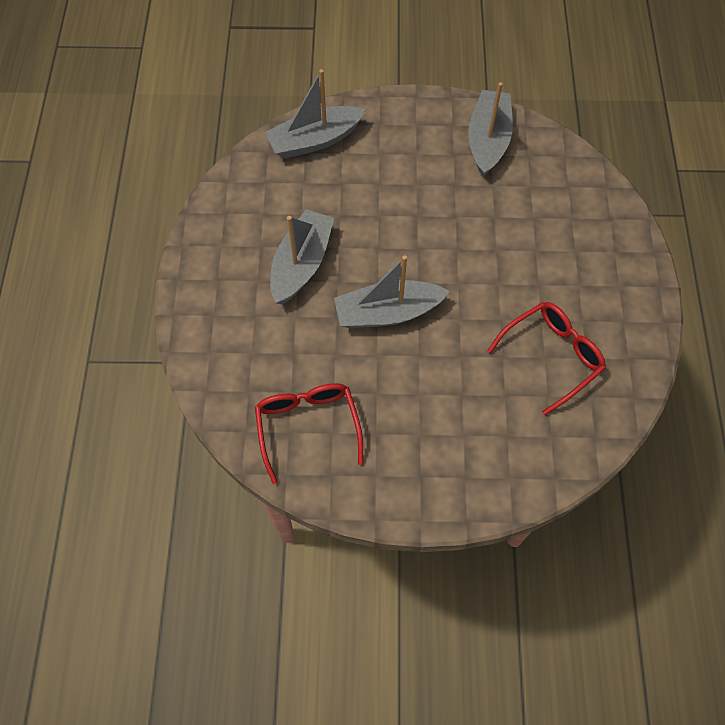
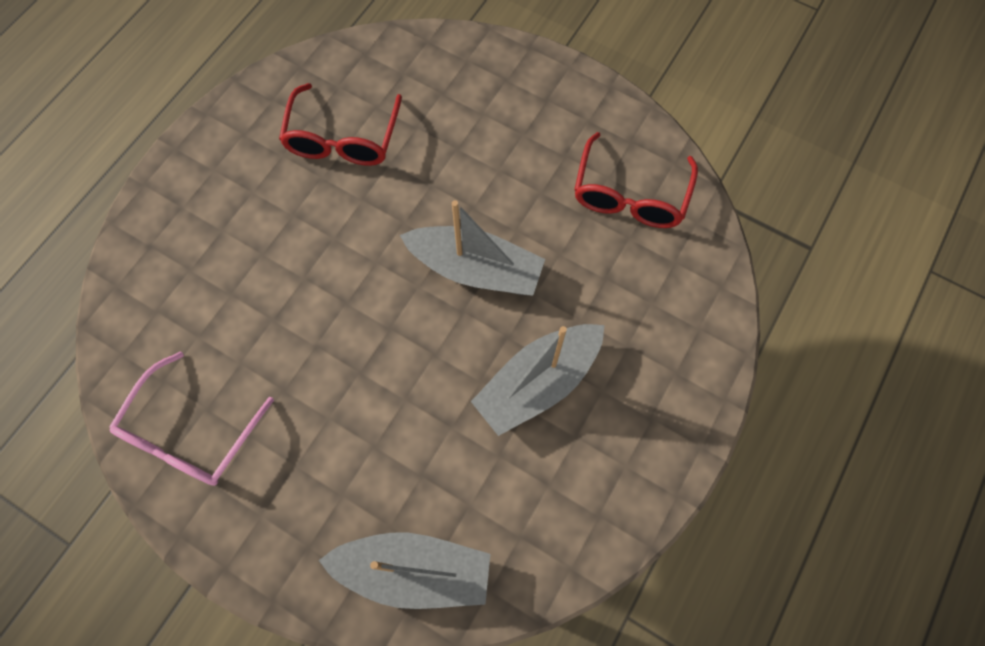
camera: 150 degrees left, 5 degrees up
grey boat [468,82,513,177] -> pink glasses [109,351,274,486]
red glasses [487,302,606,415] -> red glasses turned 75 degrees counterclockwise [279,83,402,166]

